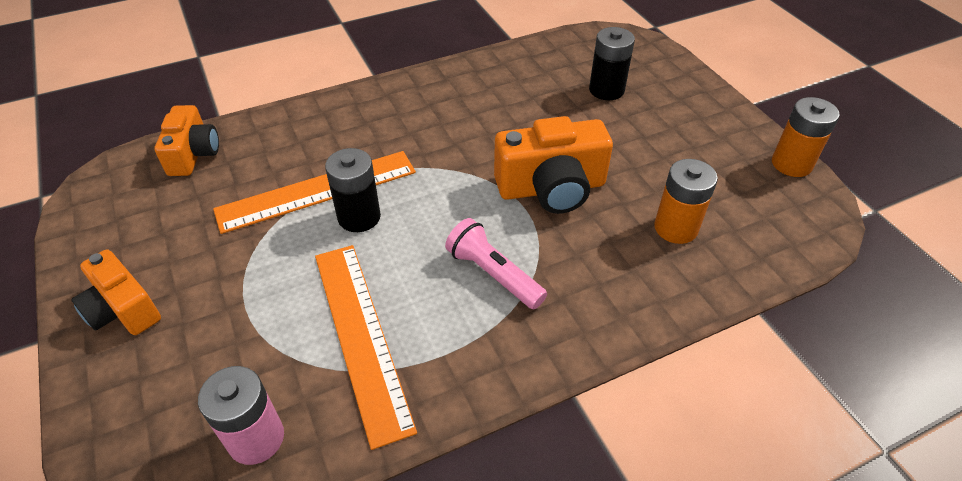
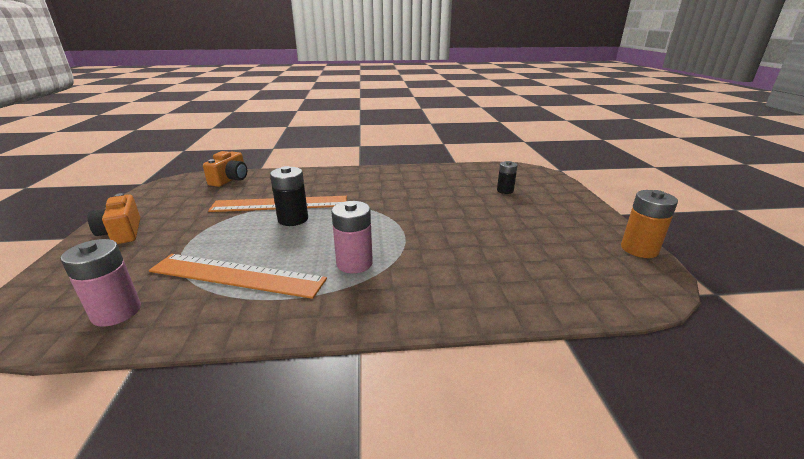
camera: 20 degrees right, 20 degrees down
orange ruler [315,245,417,450] -> orange ruler turned 75 degrees counterclockwise [149,254,327,299]
pink flashlight [445,218,547,309] -> pink battery [331,201,373,273]
orange camera [494,116,613,214] -> none
black battery [589,27,635,100] -> black battery [497,161,518,194], size x0.65
orange battery [654,159,718,244] -> none

